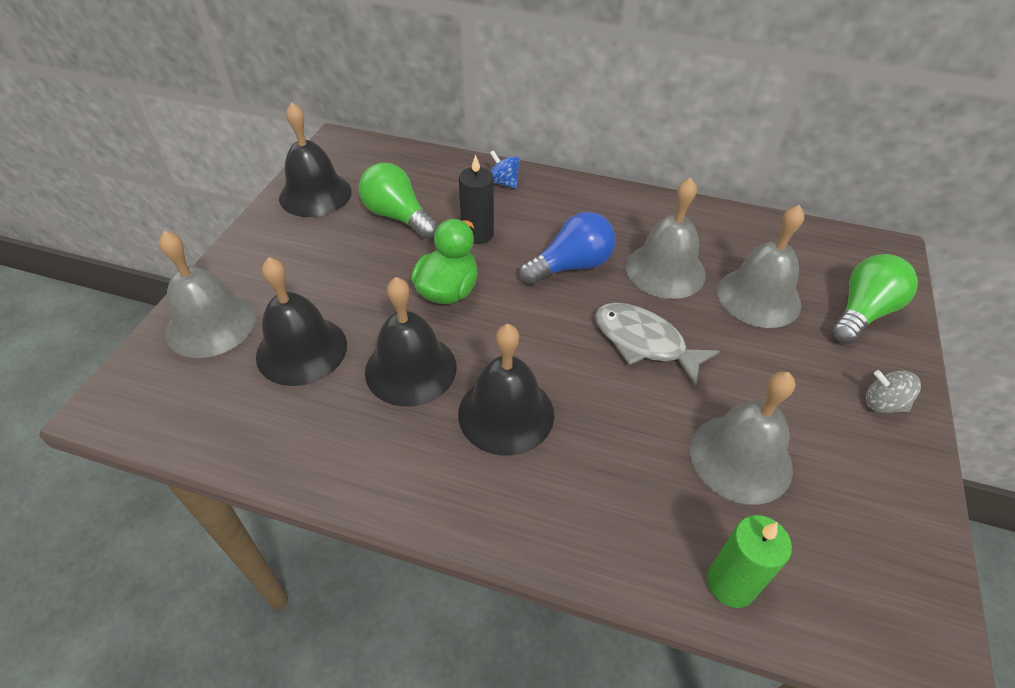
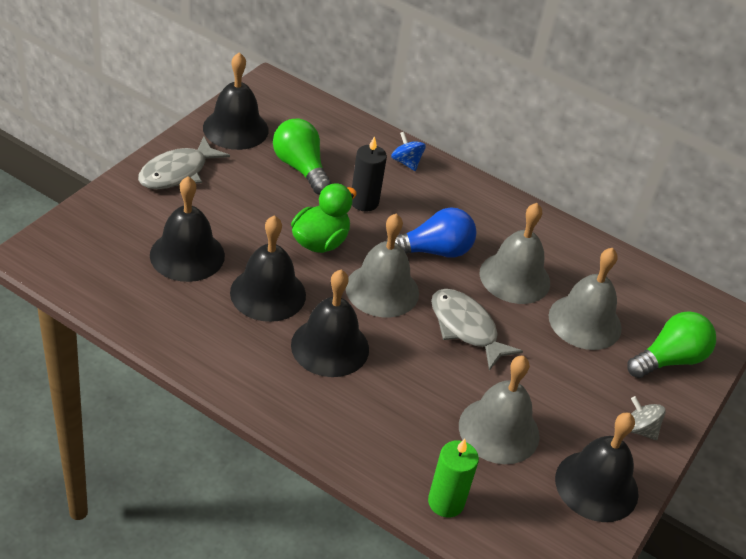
camera: 10 degrees right, 5 degrees down
grey bell [159,231,256,358] -> grey bell moved to [346,214,419,317]
none -> grey fish [138,136,230,189]
none -> black bell [555,412,639,522]

